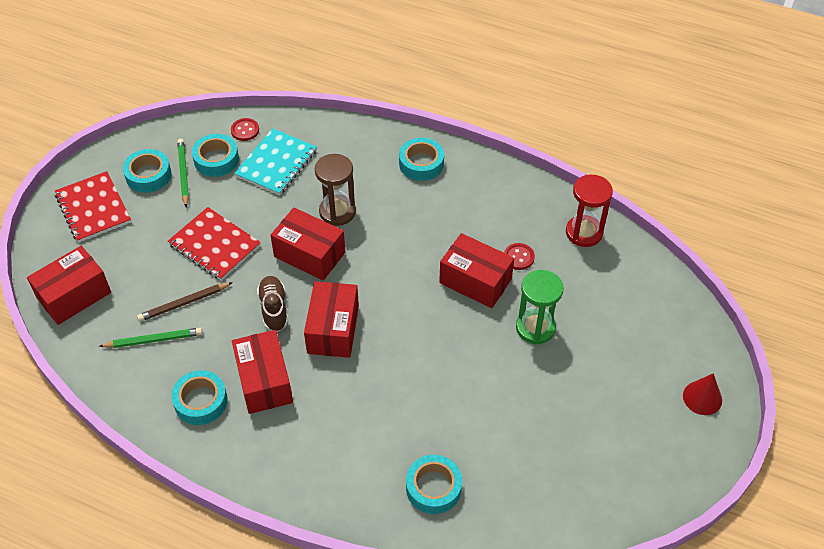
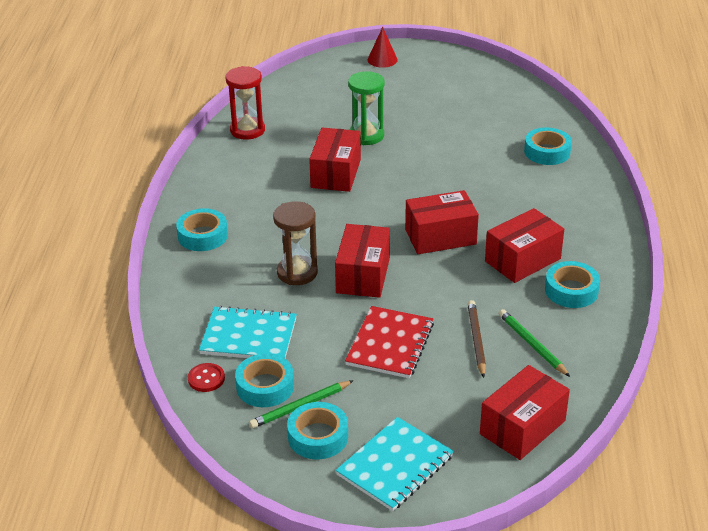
camera: 110 degrees left, 15 degrees down
red box [27,246,111,325] -> red box turned 75 degrees counterclockwise [480,365,570,460]
red notebook [55,171,131,243] -> turquoise notebook [336,417,454,511]
brown pencil [137,282,233,322] -> brown pencil turned 135 degrees counterclockwise [468,300,486,378]
brown shoe [257,276,288,332] -> none
red button [504,243,535,270] -> none

